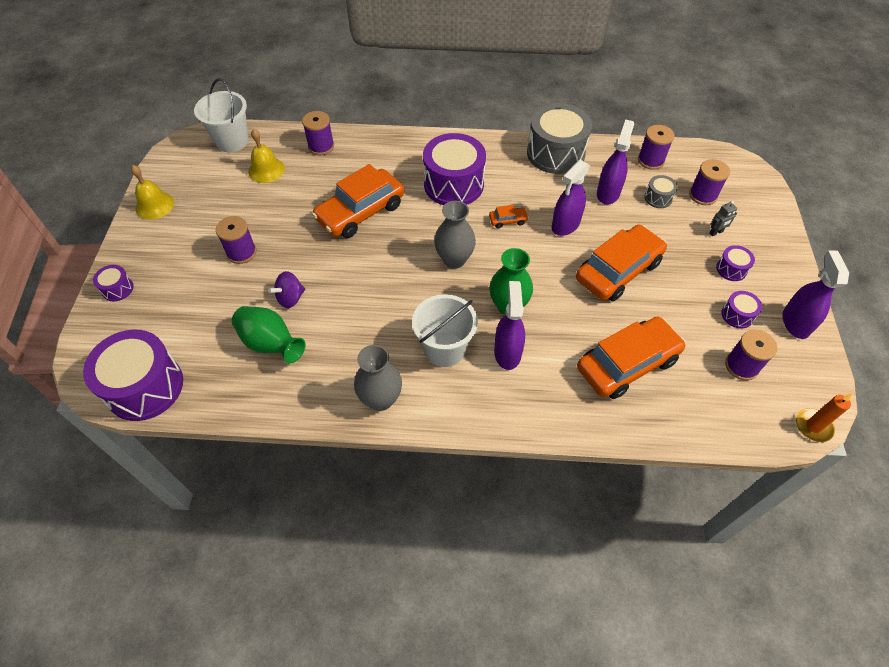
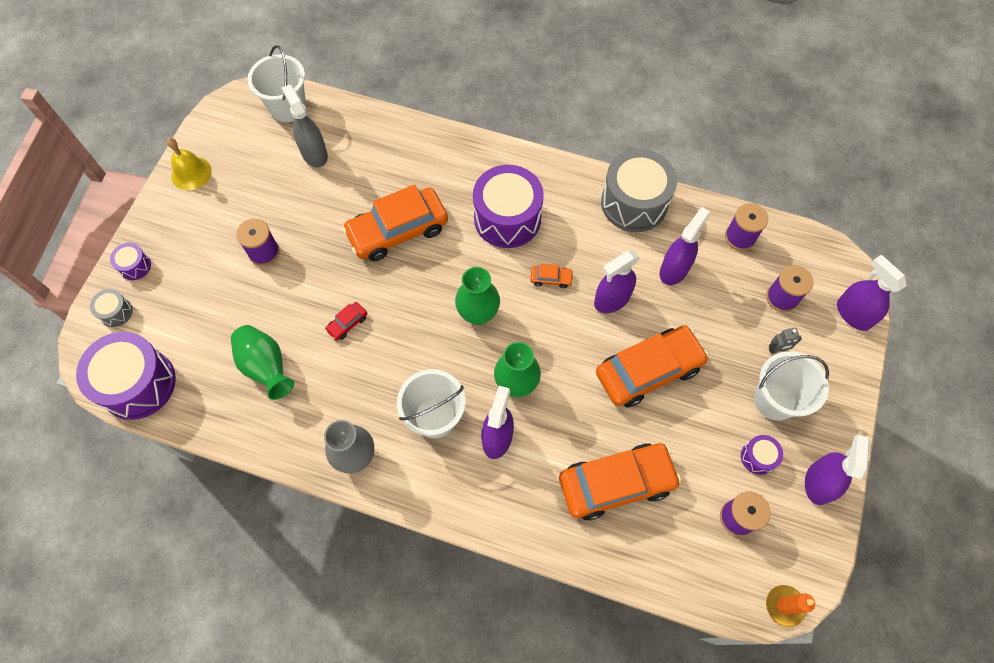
camera: 15 degrees right, 10 degrees up
yellow bell [248,129,285,183] -> grey spray bottle [282,84,328,168]
purple spinning top [268,271,305,308] -> none
purple spool [302,111,334,155] -> none
grey vase [434,201,476,269] -> green vase [455,267,500,325]
grey drum [644,175,678,208] -> grey drum moved to [90,289,133,327]
purple drum [716,245,755,281] -> white bucket [754,351,829,421]
none -> red car [325,302,367,340]
none -> purple spray bottle [837,255,907,331]

